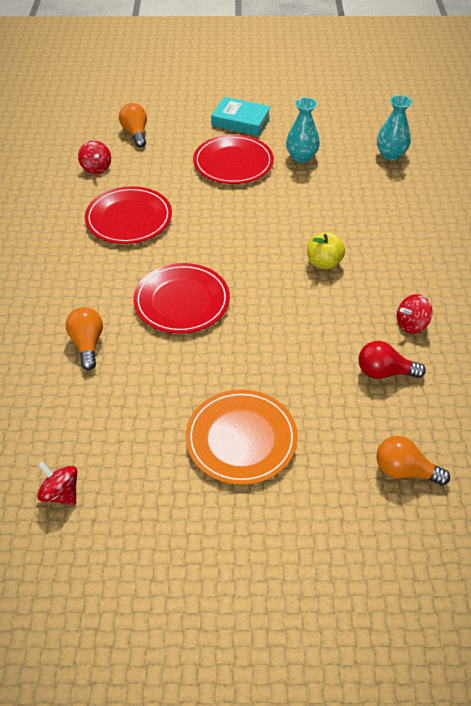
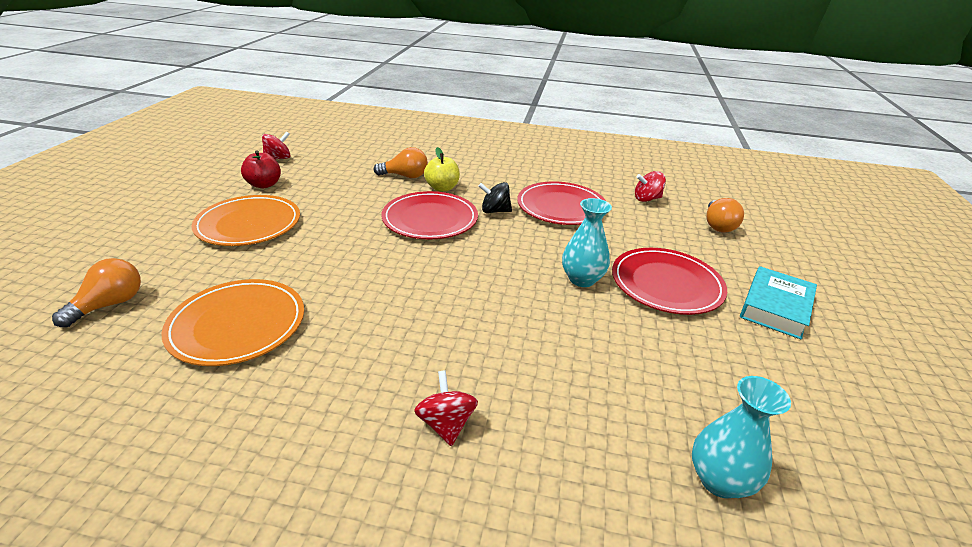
camera: 100 degrees right, 15 degrees down
orange light bulb [119,103,147,147] -> orange light bulb turned 105 degrees clockwise [706,198,744,232]
turquoise vase [286,98,320,163] -> turquoise vase moved to [562,198,612,287]
yellow apple [307,232,345,269] -> yellow apple moved to [424,147,460,192]
red light bulb [359,341,426,379] -> orange plate [161,279,304,366]
red spinning top [397,294,433,334] -> red spinning top moved to [414,370,478,446]
none -> red apple [241,150,281,189]
none -> black spinning top [478,182,512,213]

